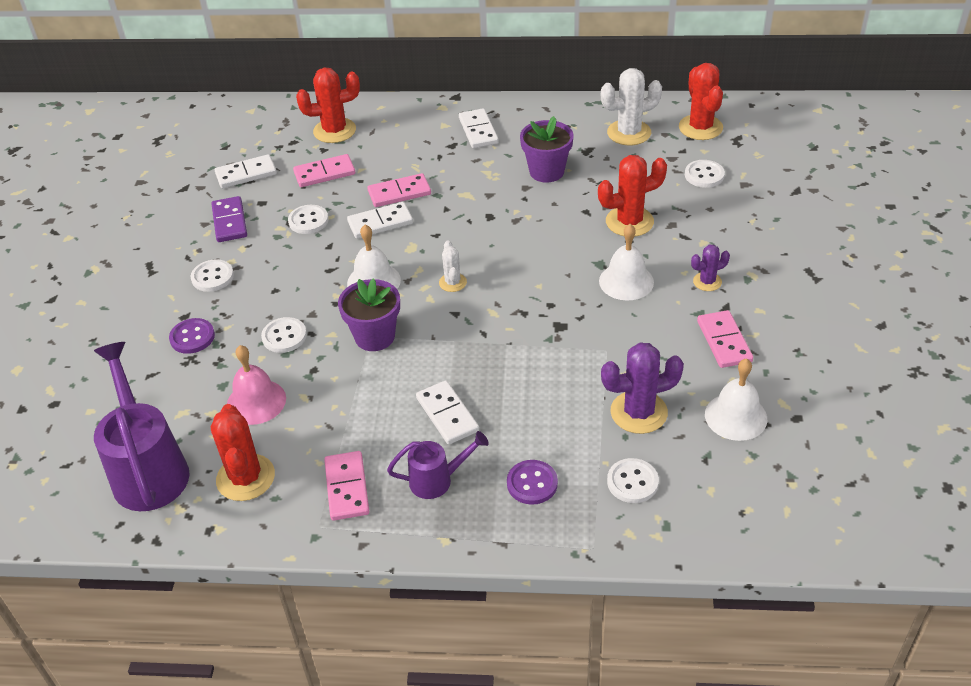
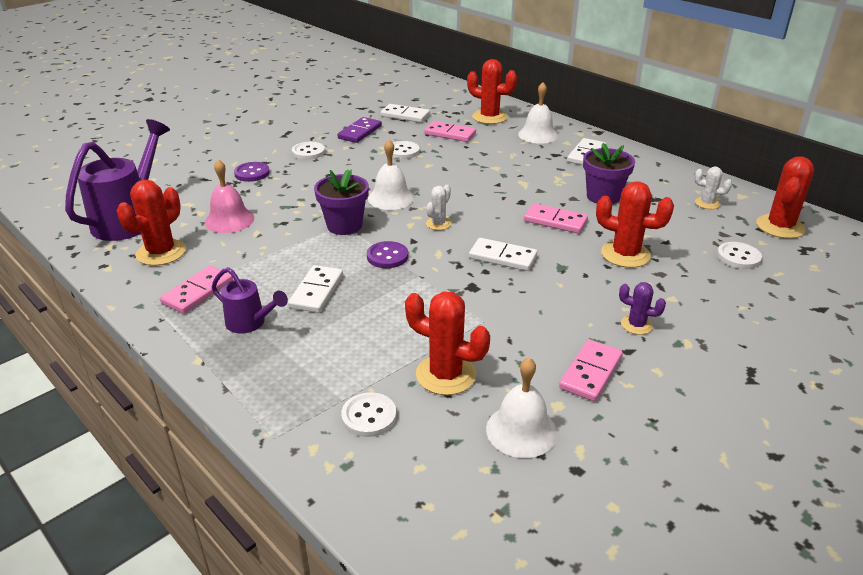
camera: 40 degrees right, 10 degrees down
white button [261,317,307,353] -> none
white domino [347,202,413,239] -> white domino moved to [469,238,537,271]
pink domino [367,173,431,207] -> pink domino moved to [524,203,588,233]
purple button [507,460,558,505] -> purple button moved to [367,241,408,268]
white bell [599,224,654,301] -> white bell moved to [518,82,558,144]
white cactus [601,68,662,145] -> white cactus [694,167,732,209], size x0.56
purple cactus [601,342,684,434] -> red cactus [405,292,490,395]

